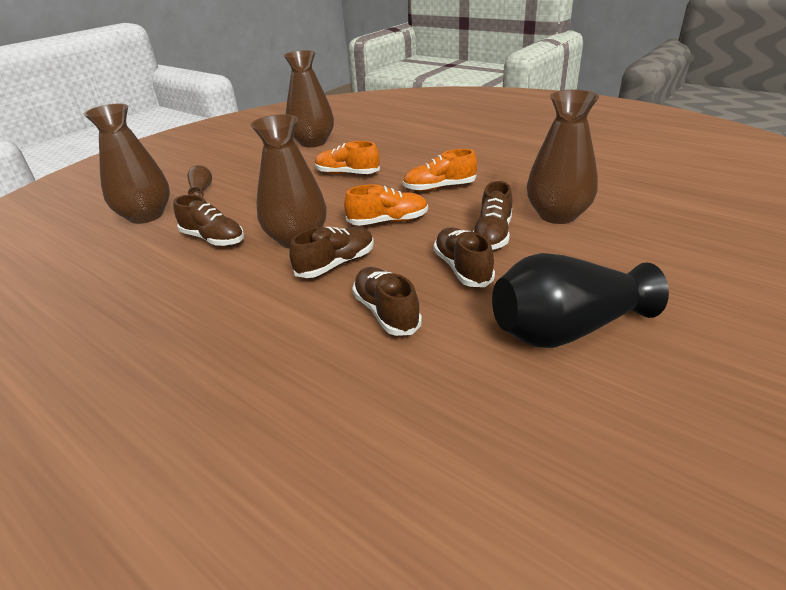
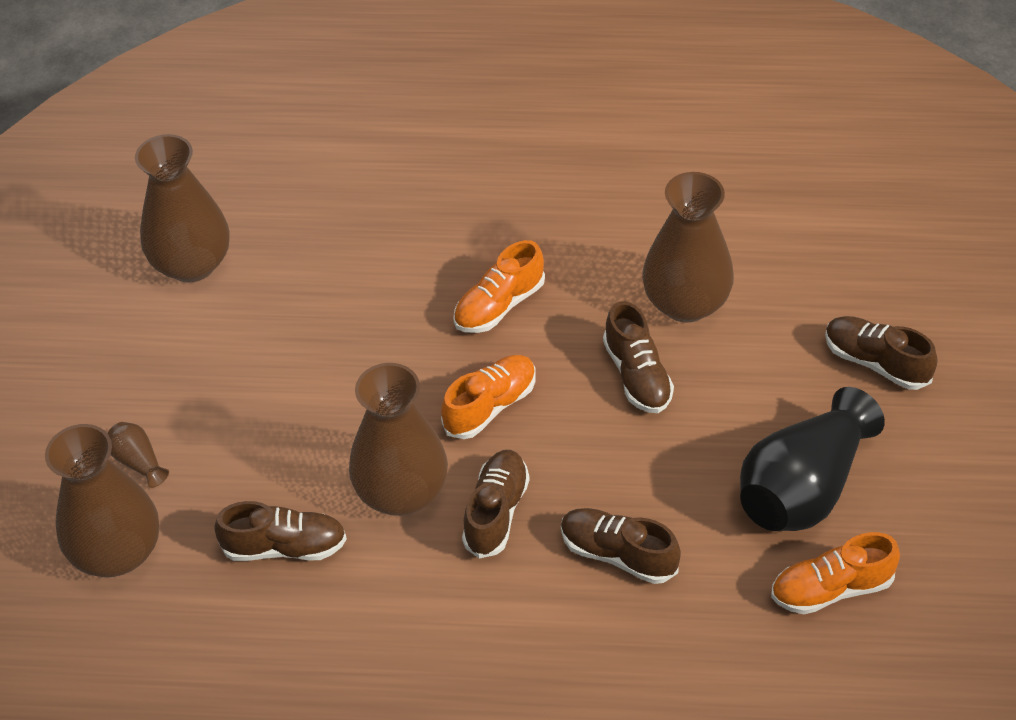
camera: 35 degrees left, 15 degrees up
orange shoe [315,141,380,174] -> orange shoe moved to [771,532,900,614]
brown shoe [433,227,495,287] -> brown shoe moved to [825,316,938,390]

